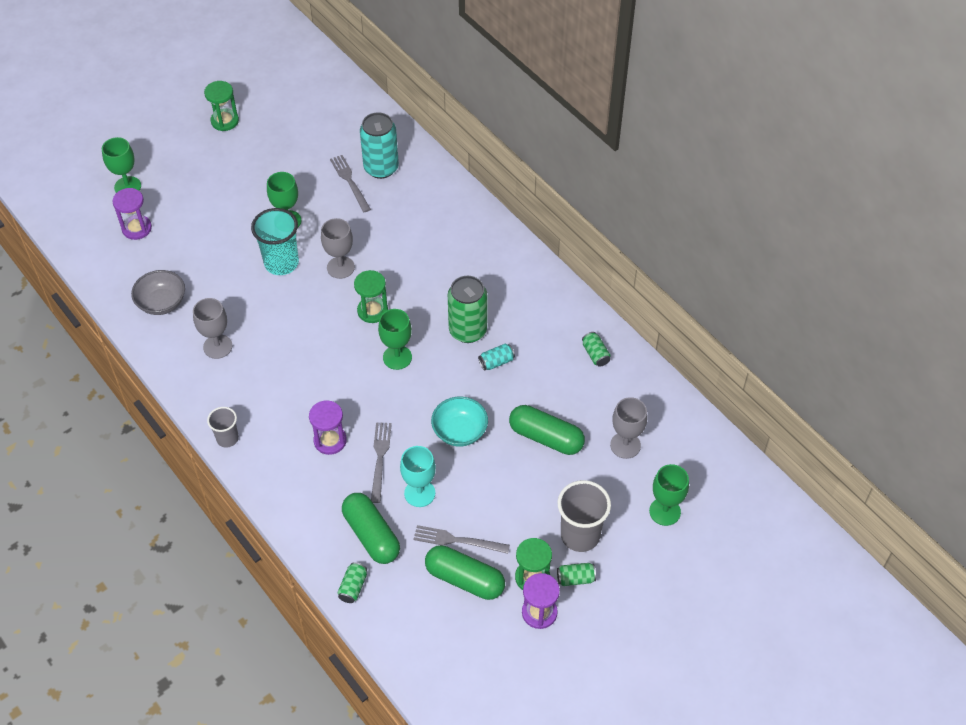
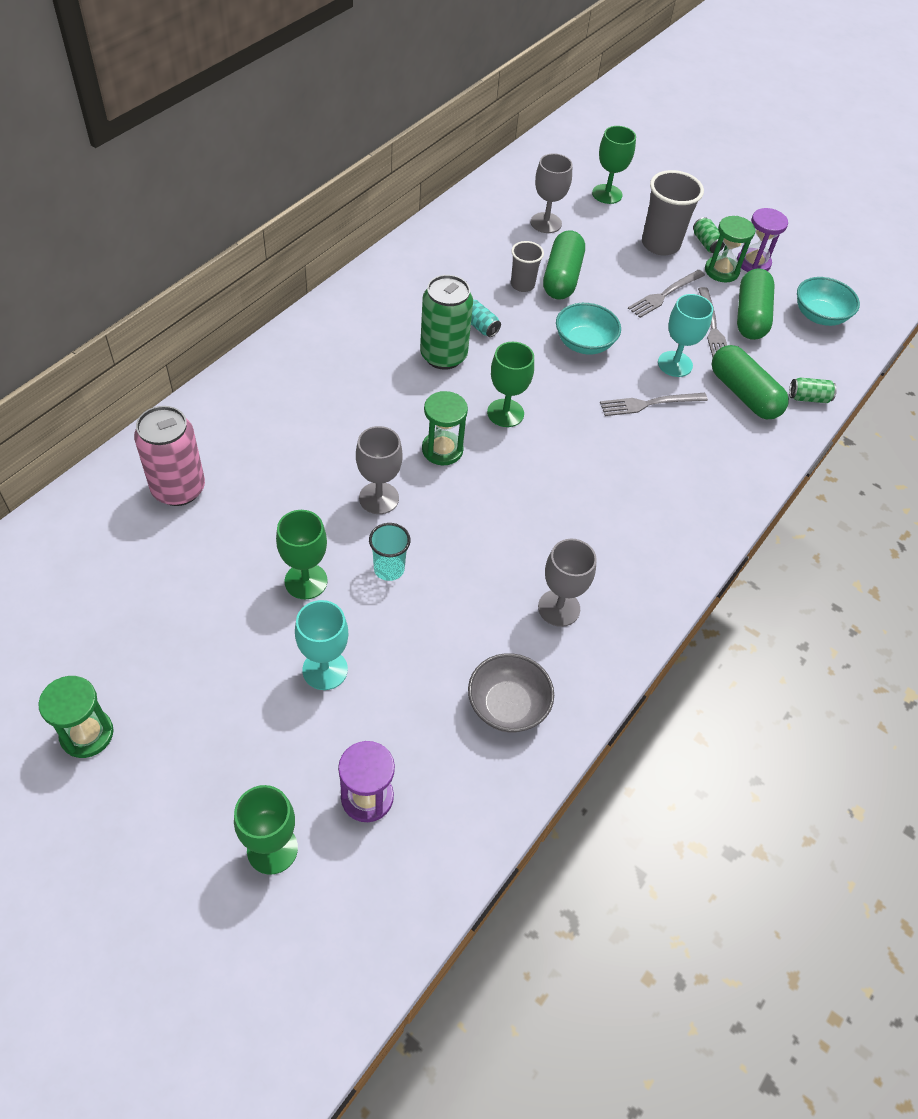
camera: 110 degrees left, 0 degrees up
grey cup [207,407,239,448] -> grey cup moved to [511,241,544,292]
turquoise cup [251,208,299,275] -> turquoise cup [369,523,411,581], size x0.59
purple hourglass [309,400,347,455] -> none
grey fork [330,155,371,212] -> grey fork moved to [628,270,705,318]
green capsule [342,493,400,564] -> green capsule turned 75 degrees counterclockwise [712,345,789,419]
turquoise can [360,112,399,179] -> pink can [134,406,205,506]
green can [582,332,611,367] -> none
none -> turquoise goblet [295,600,349,690]
none -> turquoise bowl [797,277,860,326]

